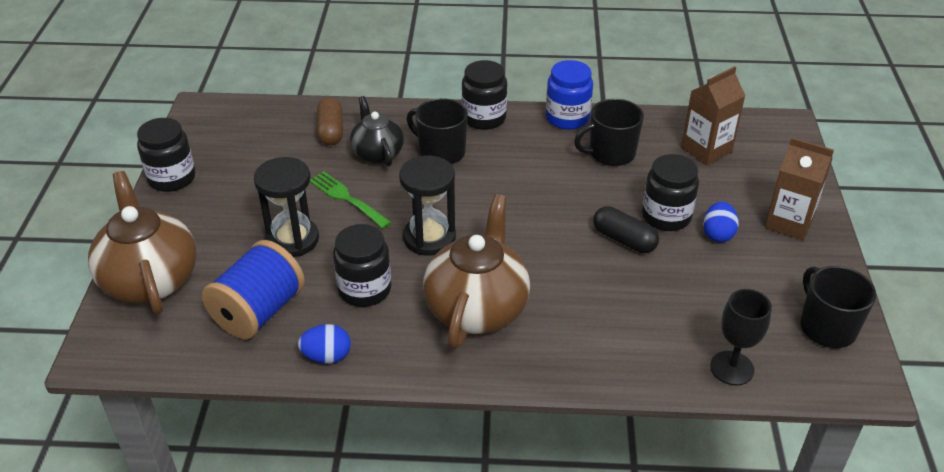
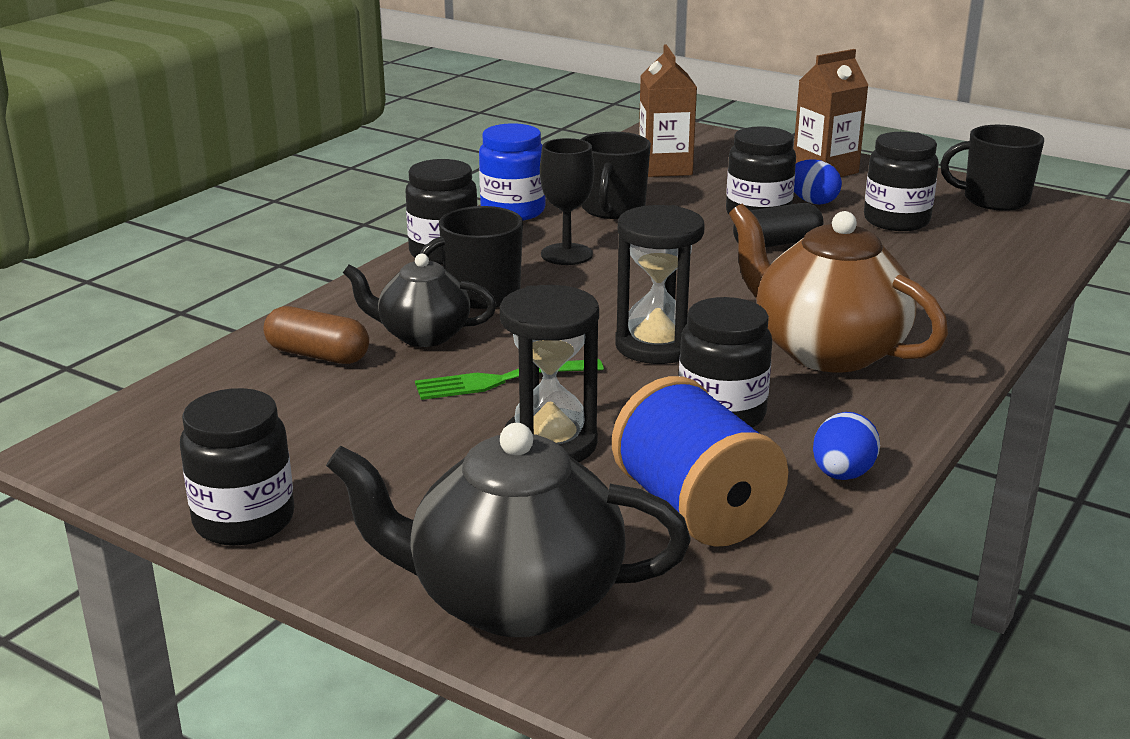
camera: 60 degrees left, 15 degrees down
brown teapot [88,171,197,314] -> black teapot [326,423,691,637]
black goblet [710,289,772,385] -> black goblet moved to [540,138,594,265]
none -> black jar [864,132,939,231]

